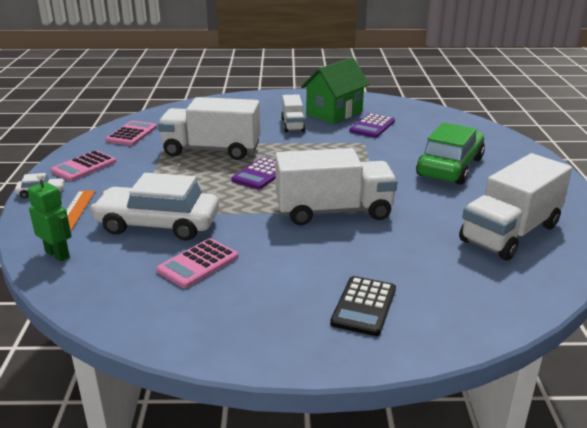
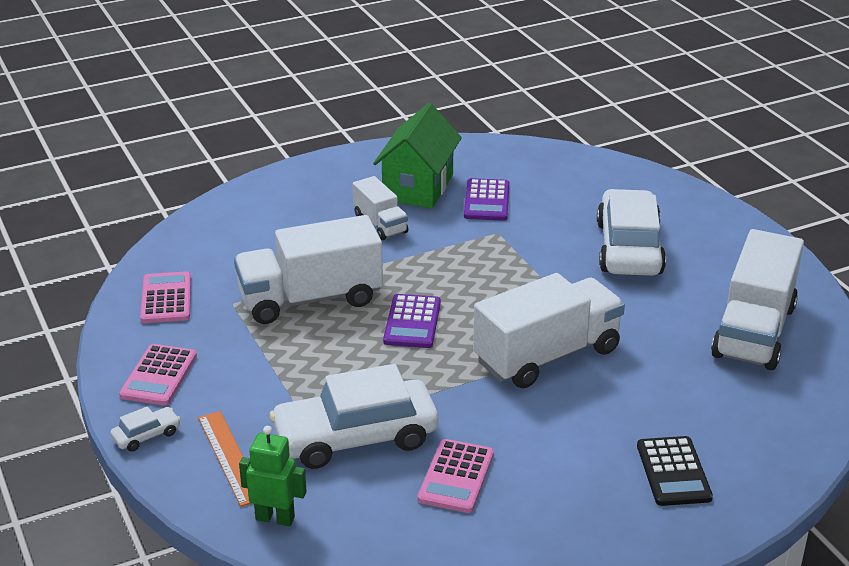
camera: 25 degrees left, 5 degrees up
green car [416,122,485,185] -> white car [597,189,666,276]

